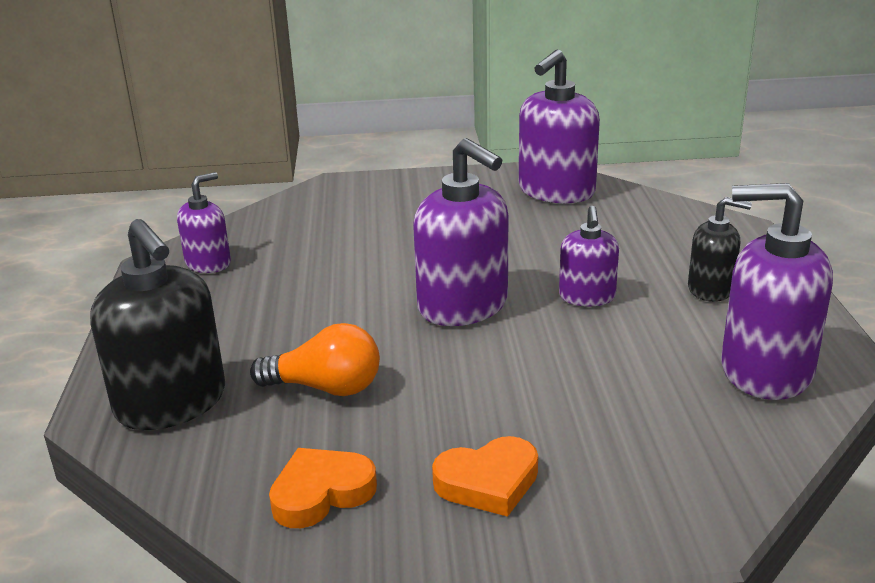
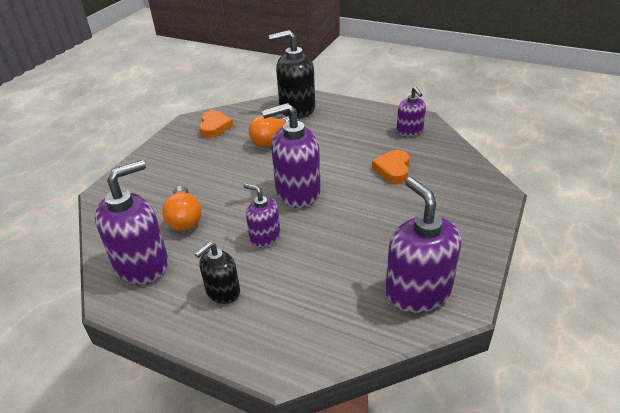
camera: 120 degrees right, 10 degrees up
orange heart [432,436,538,517] -> orange heart moved to [372,150,410,184]
none -> orange light bulb [162,186,201,231]

